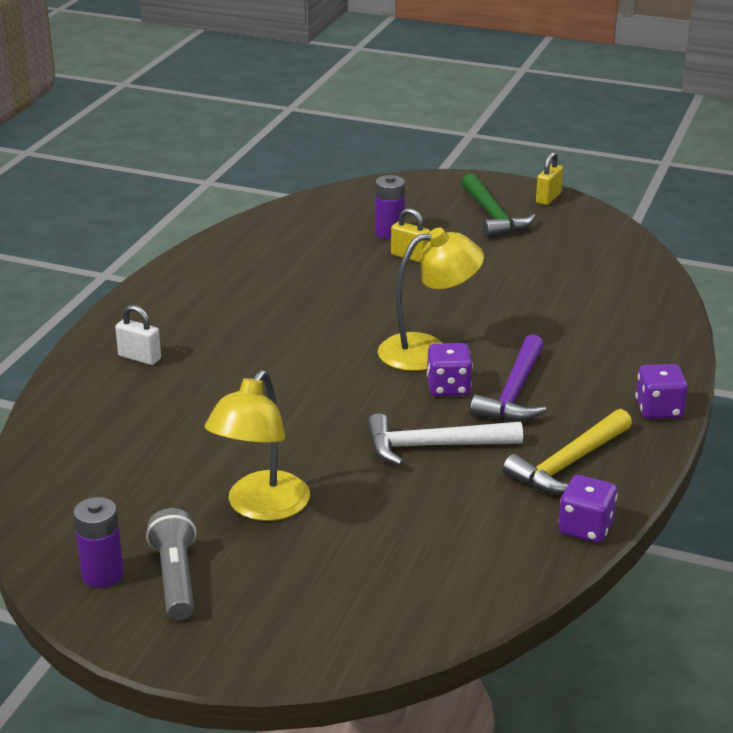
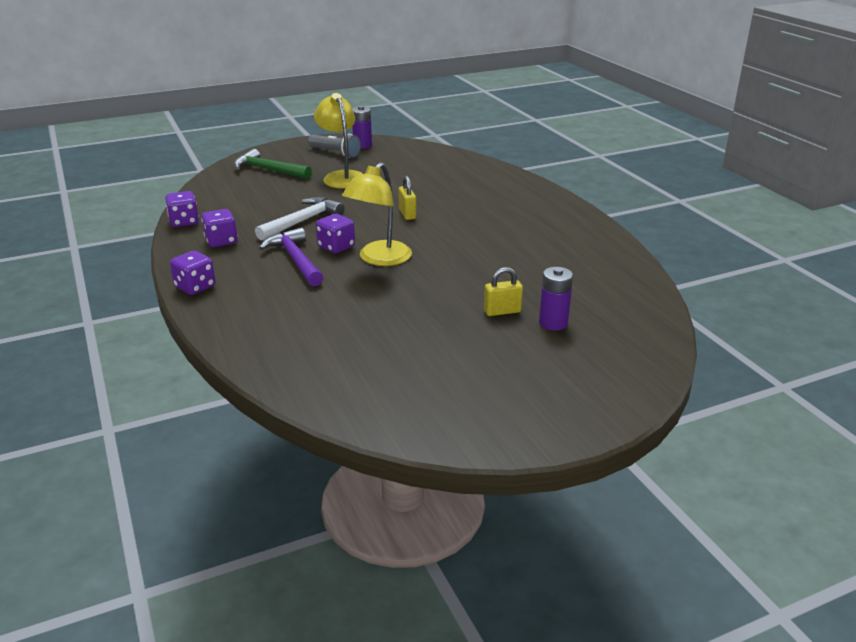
camera: 135 degrees right, 0 degrees up
white padlock [115,305,161,365] -> none
green hammer [461,173,536,238] -> green hammer moved to [234,149,312,179]
yellow hammer [503,409,632,495] -> purple dice [201,209,238,247]
yellow padlock [536,152,563,205] -> yellow padlock moved to [399,176,416,220]

